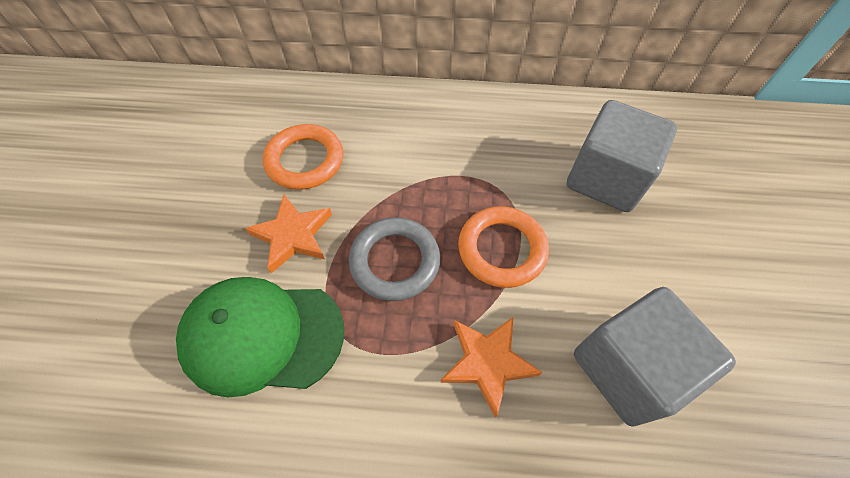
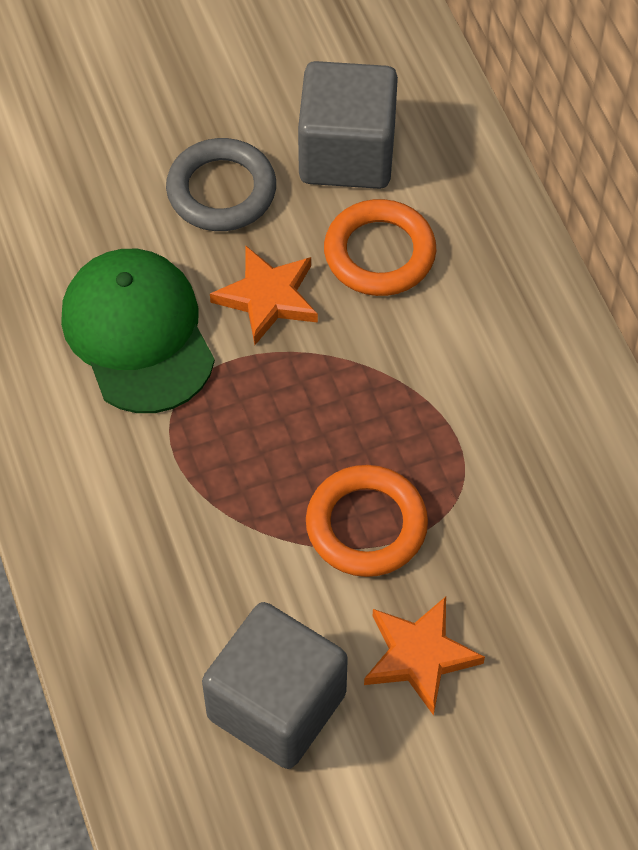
camera: 65 degrees right, 0 degrees up
grey ring [349,217,440,301] -> grey ring moved to [166,138,276,231]
orange star [440,316,543,418] -> orange star moved to [364,596,485,716]
grey cube [567,100,677,212] -> grey cube moved to [298,61,398,189]

